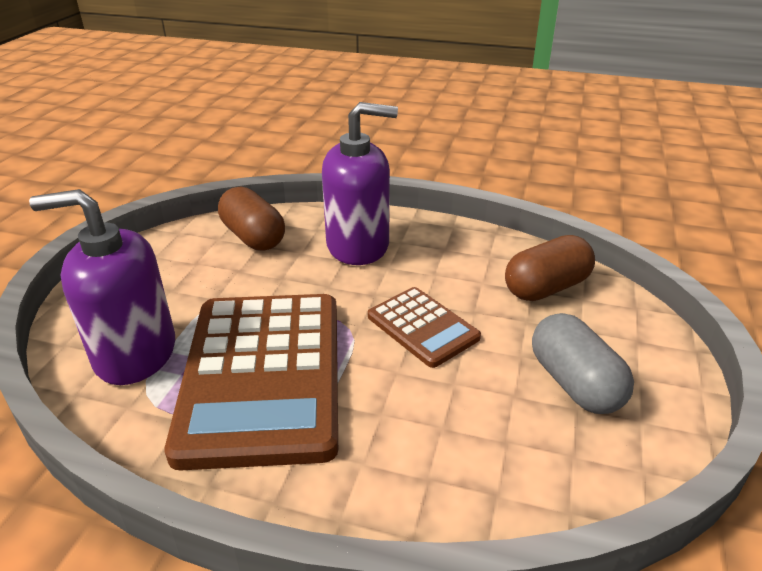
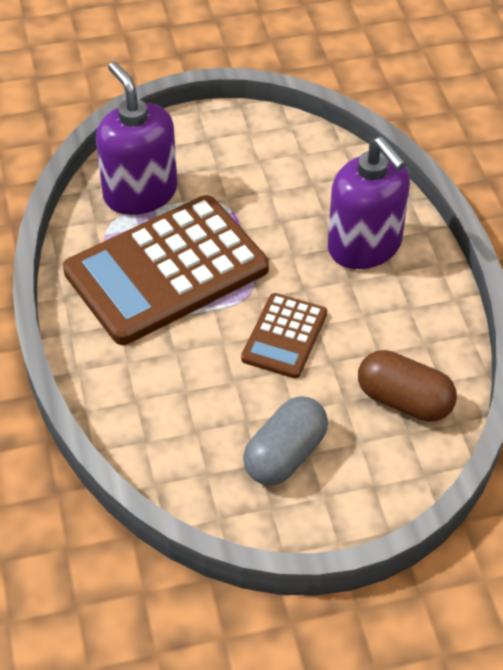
camera: 60 degrees right, 15 degrees up
brown capsule [218,187,285,250] -> none

